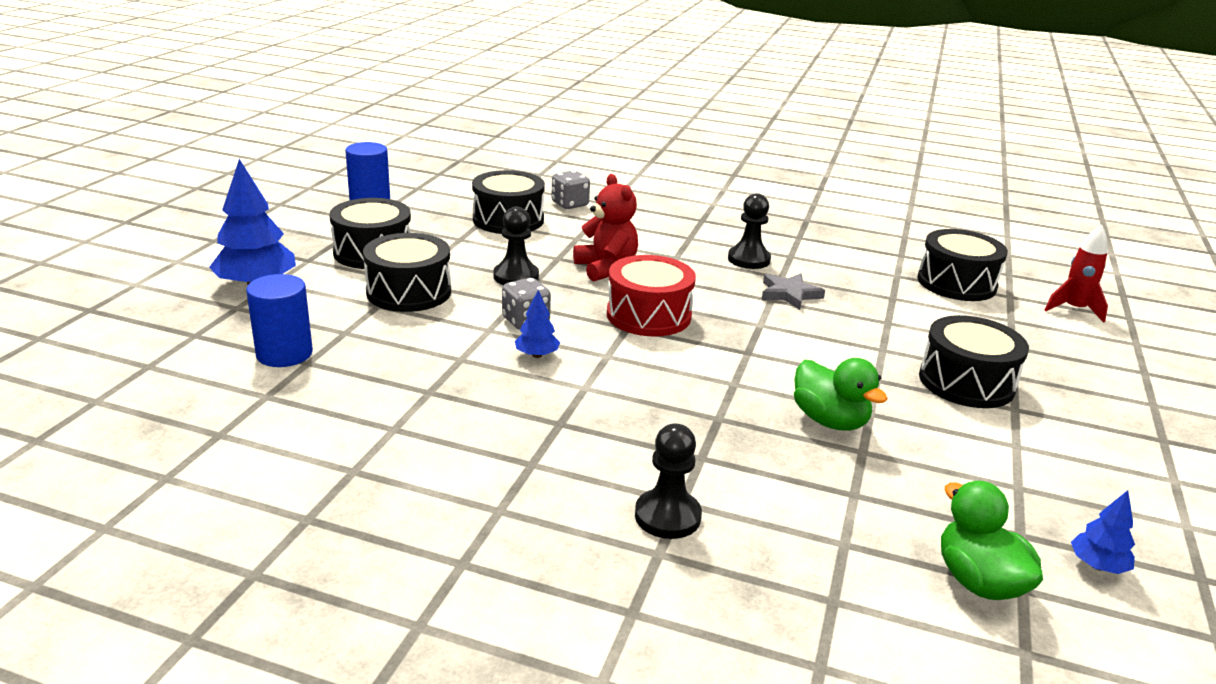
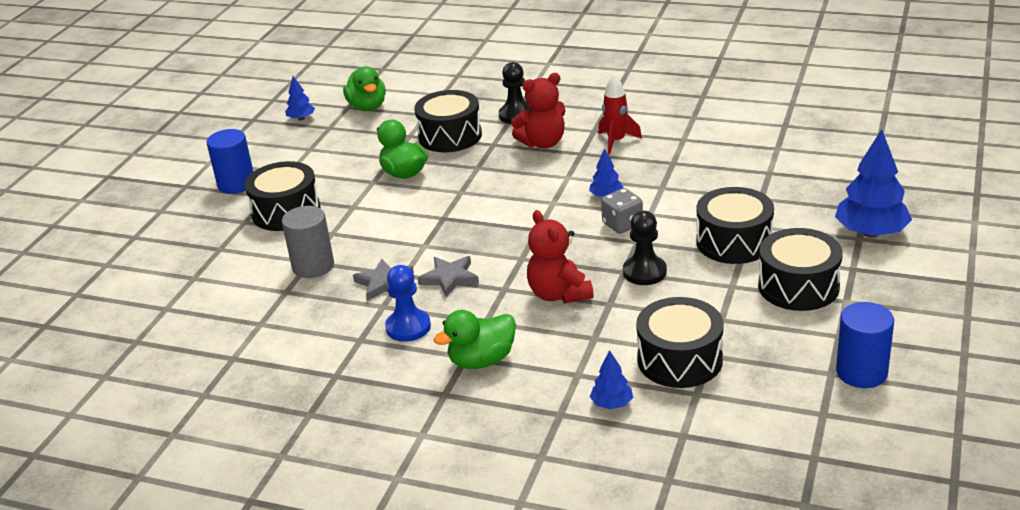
camera: 175 degrees left, 5 degrees up
blue cylinder [246,274,313,367] -> blue cylinder moved to [207,129,254,194]
grey dice [551,170,590,209] -> blue tree [590,350,633,410]
red drum [607,255,696,337] -> none
black pawn [728,193,771,269] -> blue pawn [385,265,431,342]
black drum [917,229,1008,301] -> black drum moved to [414,90,482,152]
red rocket [1045,225,1108,323] -> red rocket moved to [598,74,642,155]
none -> grey cylinder [282,206,334,278]
none -> grey star [418,256,479,297]
none -> green duck [434,310,516,369]
none -> red teddy bear [511,73,565,149]

